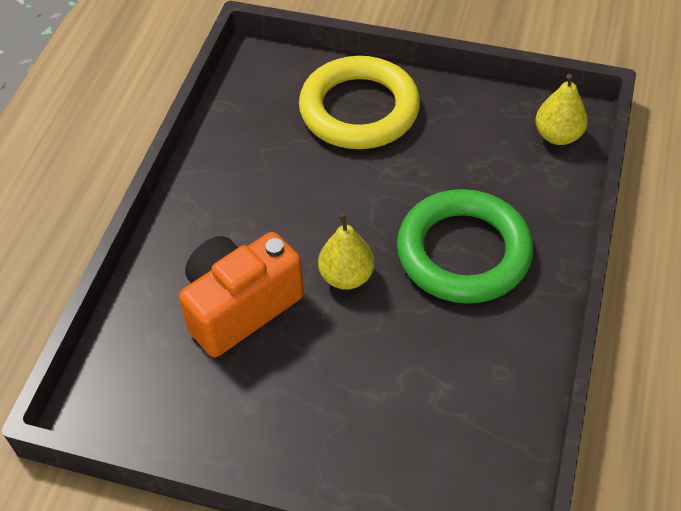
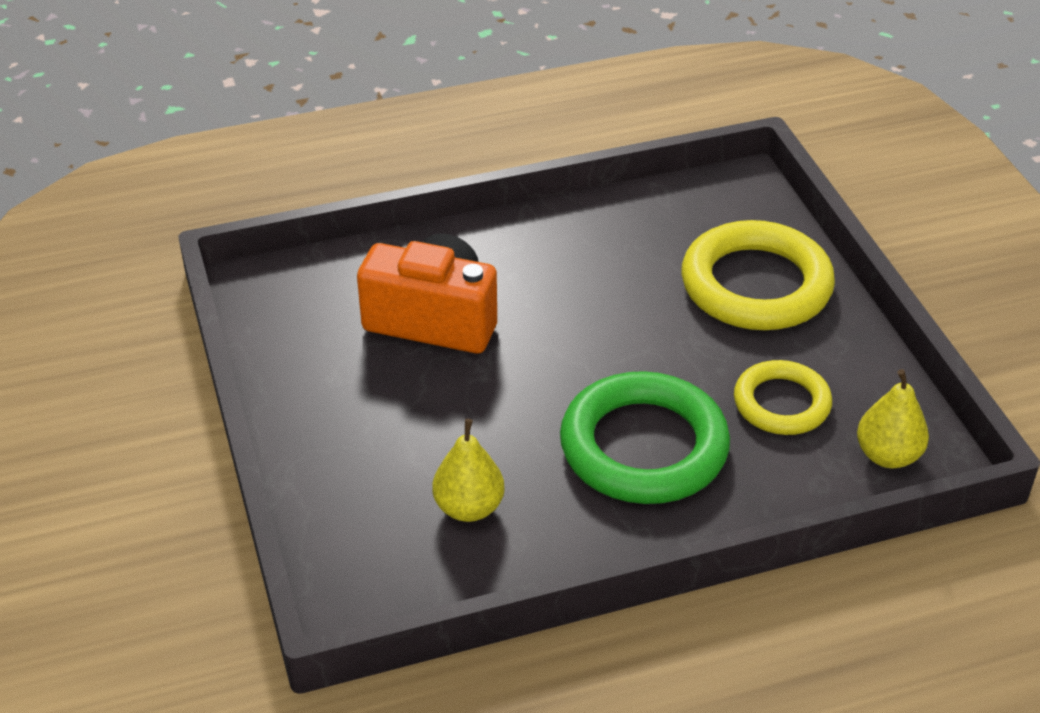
camera: 55 degrees right, 10 degrees down
yellow pear [318,214,375,290] -> yellow pear moved to [432,419,505,522]
none -> yellow ring [734,360,832,435]

